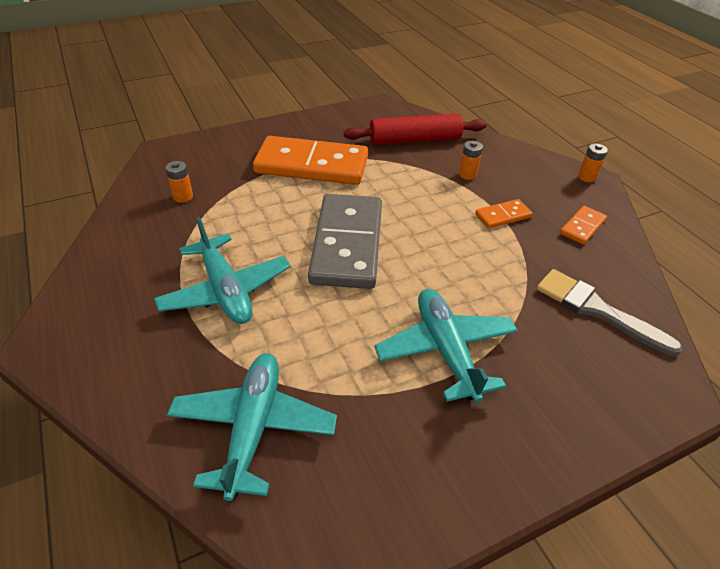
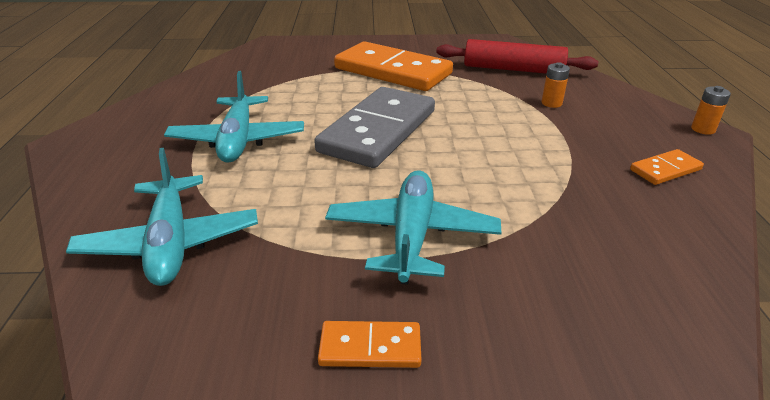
camera: 25 degrees right, 10 degrees down
orange battery [165,161,193,203] -> none
turquoise plane [167,353,337,501] -> turquoise plane turned 135 degrees clockwise [66,148,258,286]
orange domino [475,199,533,229] -> orange domino moved to [318,321,422,368]
grey brush [537,269,683,356] -> none

